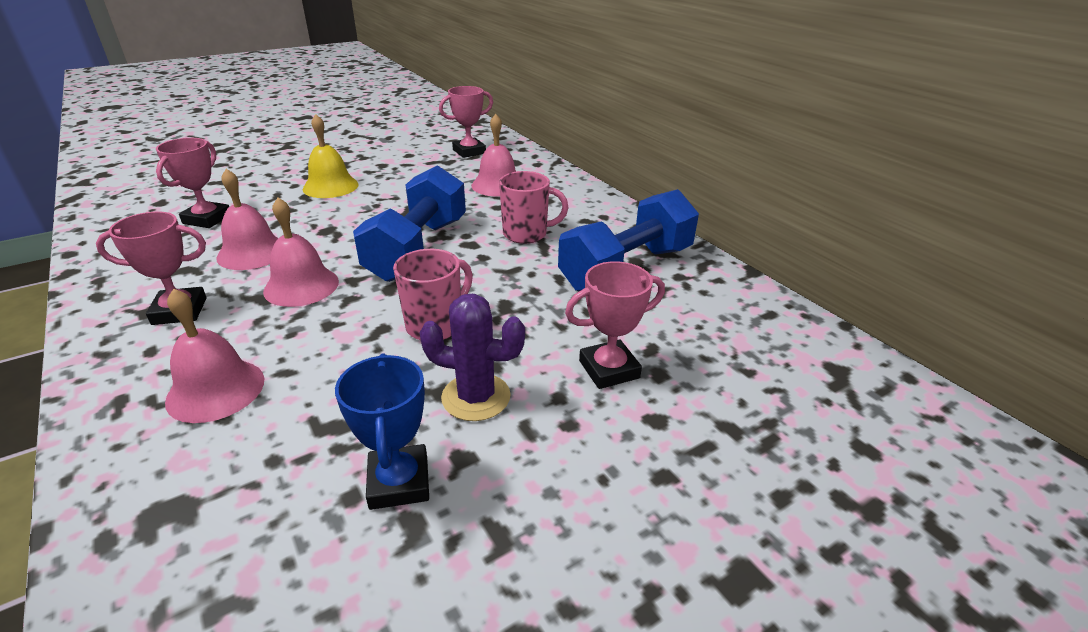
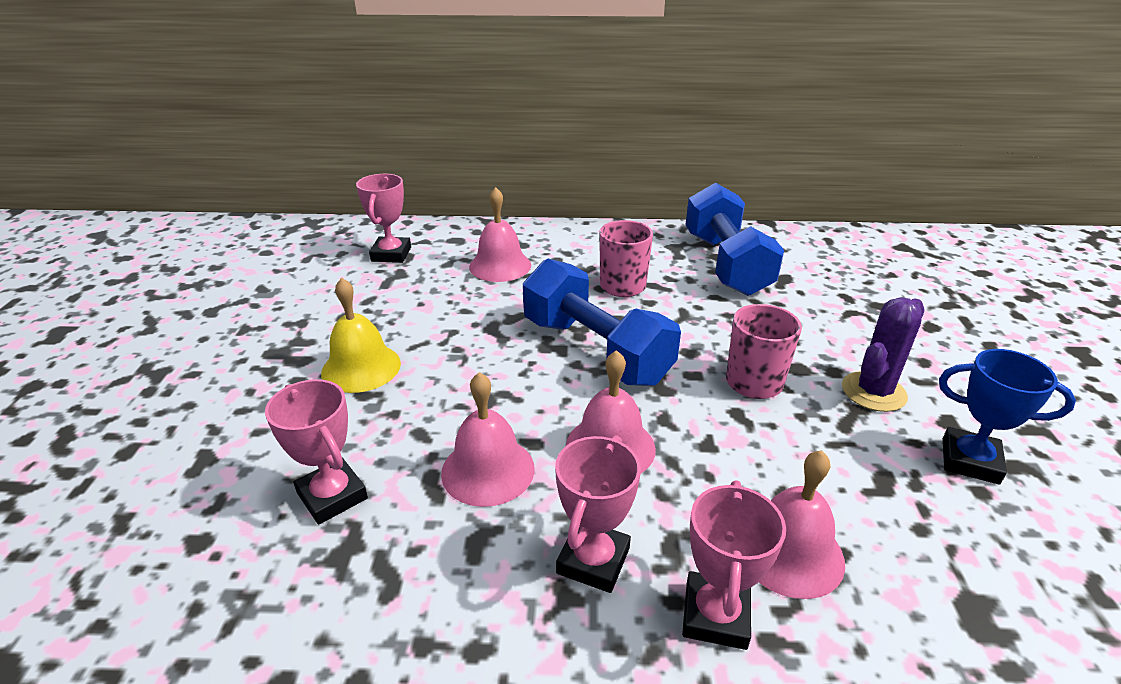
camera: 55 degrees left, 0 degrees up
pink trophy [565,261,665,389] -> pink trophy moved to [682,480,786,650]

